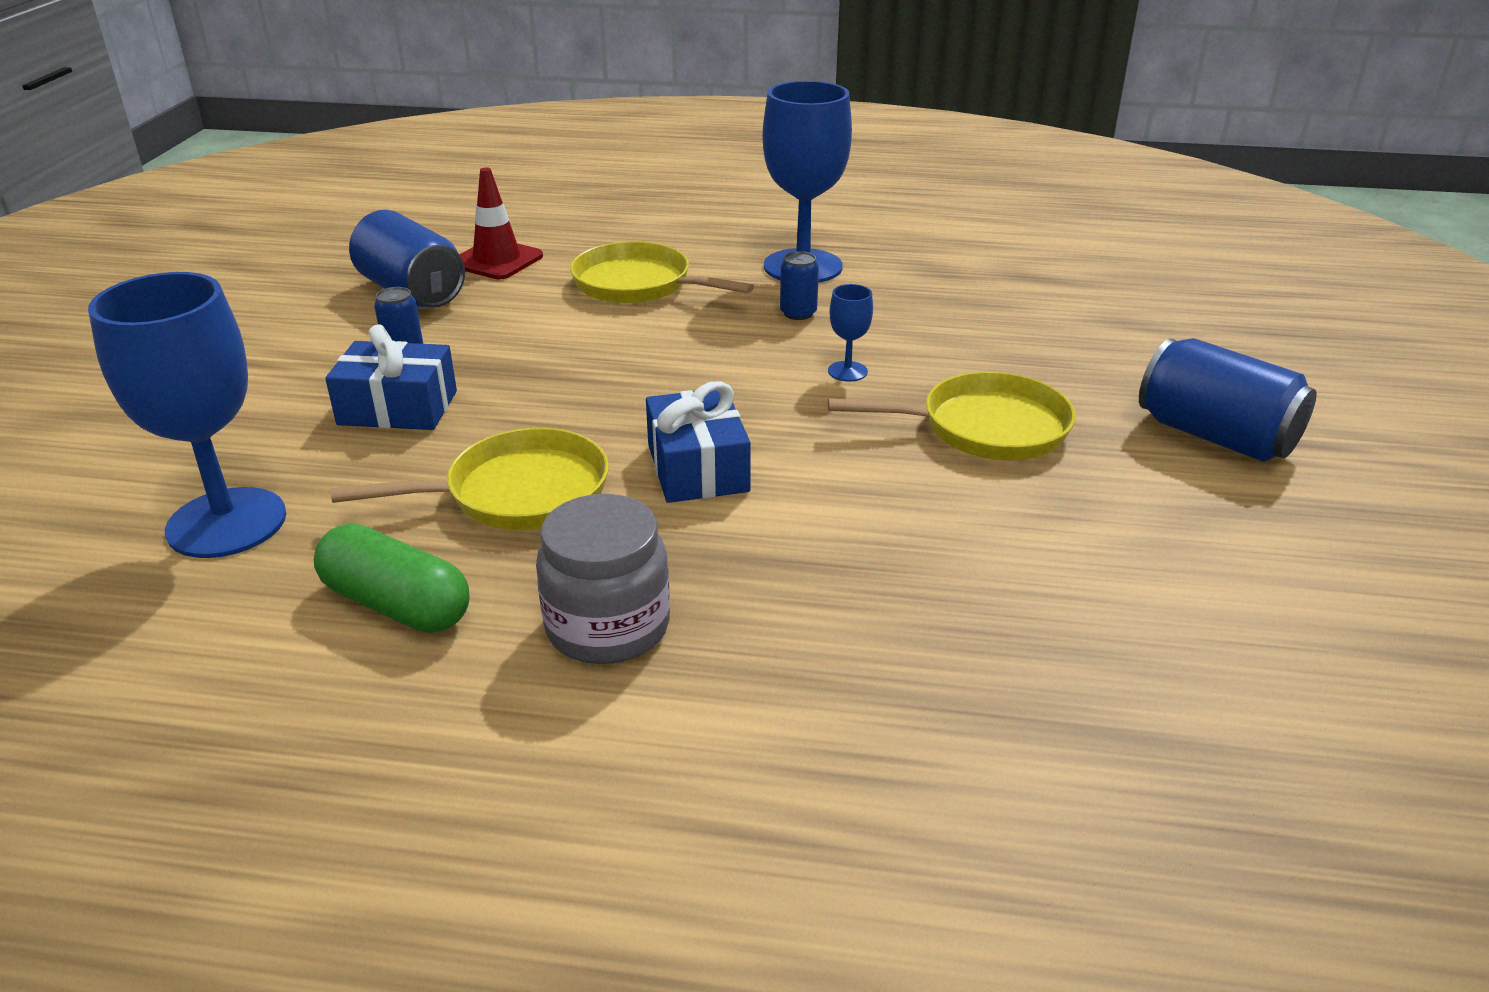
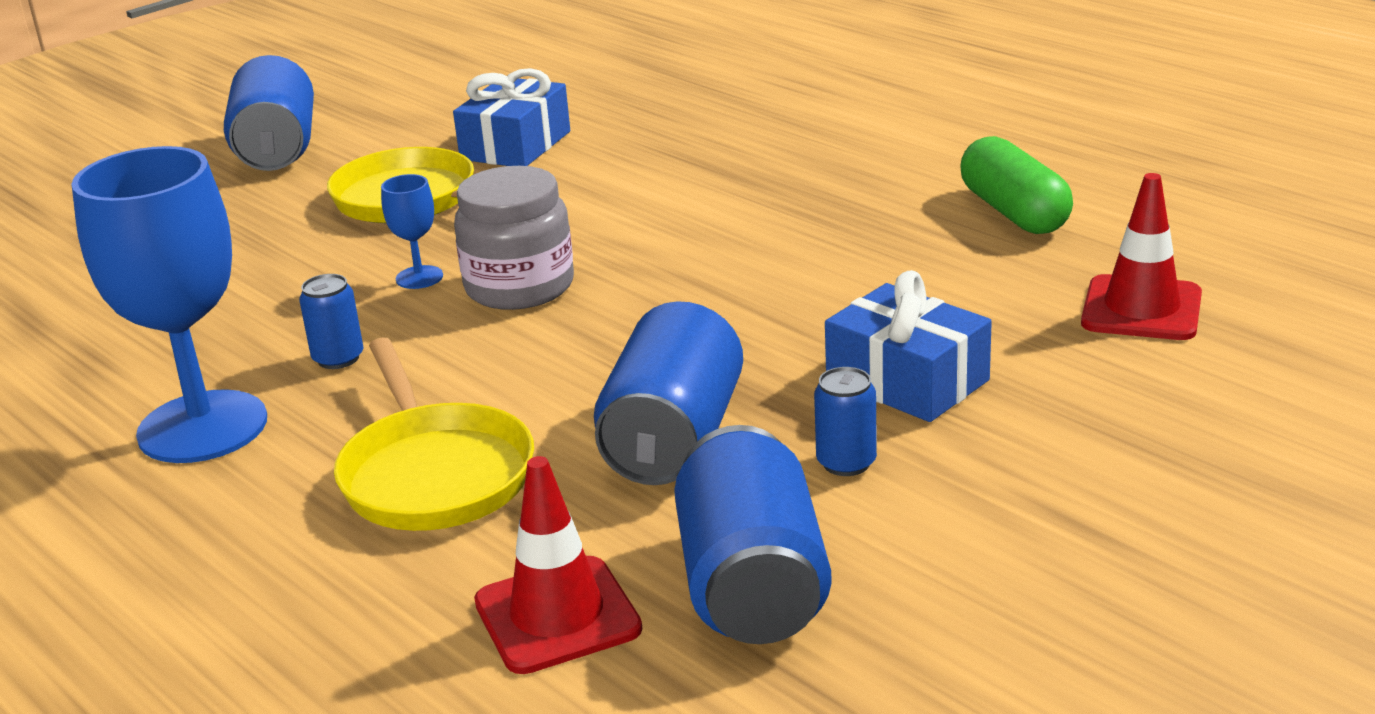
camera: 140 degrees left, 5 degrees down
blue goblet [88,272,286,558] -> red traffic cone [1081,173,1202,340]
yellow pan [331,428,609,530] -> none
grey jar [536,494,670,664] -> grey jar moved to [454,166,574,310]
blue gift [646,381,751,503] -> blue gift moved to [453,68,570,166]
none -> blue can [594,301,743,485]

